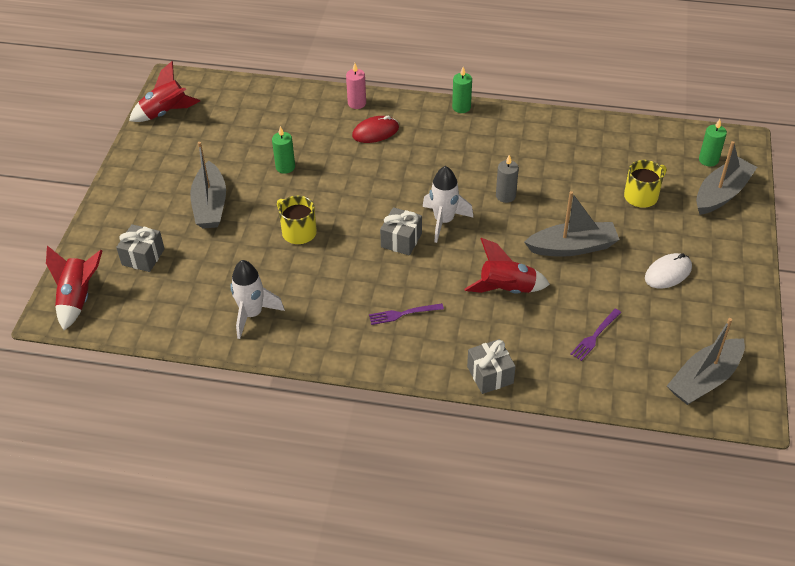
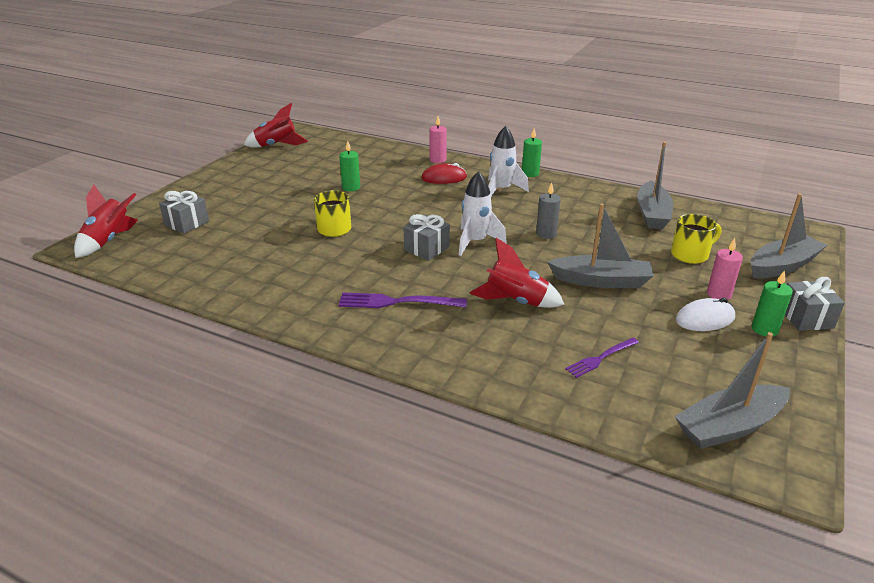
camera: 15 degrees right, 15 degrees down
grey boat [190,142,226,229] -> grey boat moved to [637,142,673,229]
white rocket [230,260,285,339] -> white rocket moved to [488,126,529,196]
purple fork [369,303,444,325] -> purple fork [338,292,467,308], size x1.57
grey gift [467,339,516,394] -> grey gift moved to [785,277,845,331]
green candle [699,119,727,167] -> green candle moved to [752,270,793,337]
none -> pink candle [707,238,743,300]

